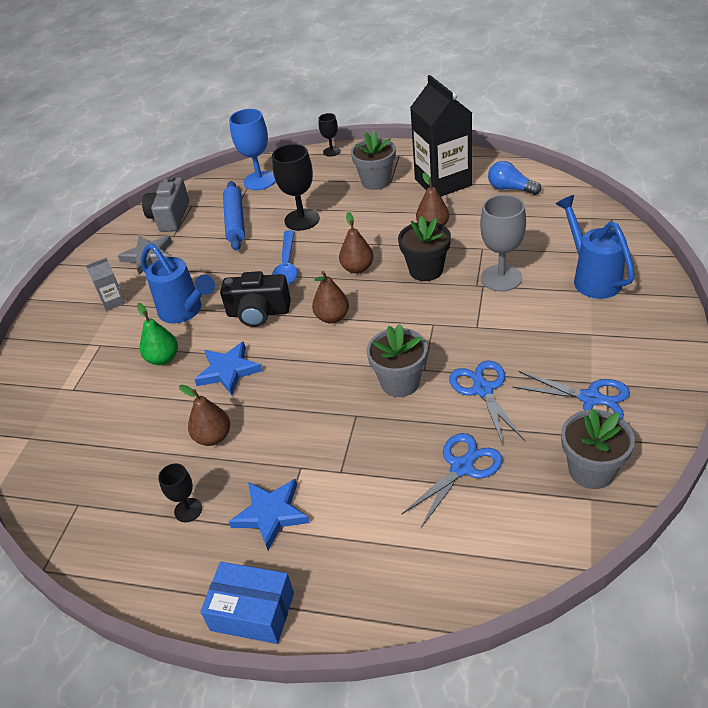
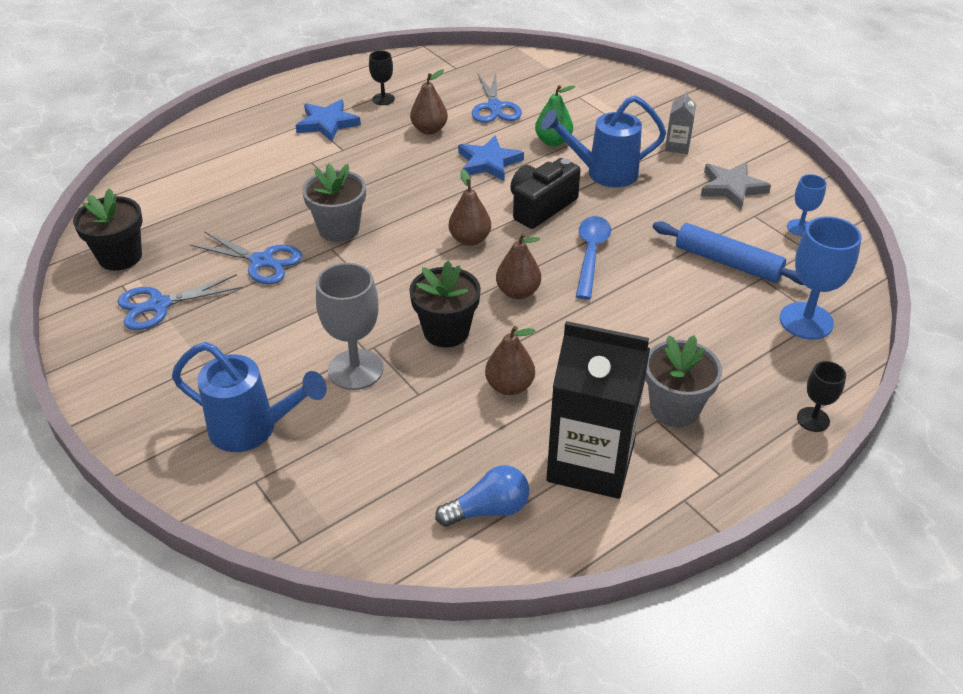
camera: 125 degrees right, 0 degrees up
grey camera [142,176,189,232] -> blue goblet [787,174,826,236]
blue box [200,562,294,644] -> none
black goblet [272,144,320,231] -> none
blue spoon [272,230,297,285] -> blue spoon turned 60 degrees clockwise [576,216,611,299]
blue scissors [401,433,503,528] -> blue scissors moved to [472,72,522,123]
grey flower pot [561,408,635,489] -> black flower pot [73,188,143,271]

